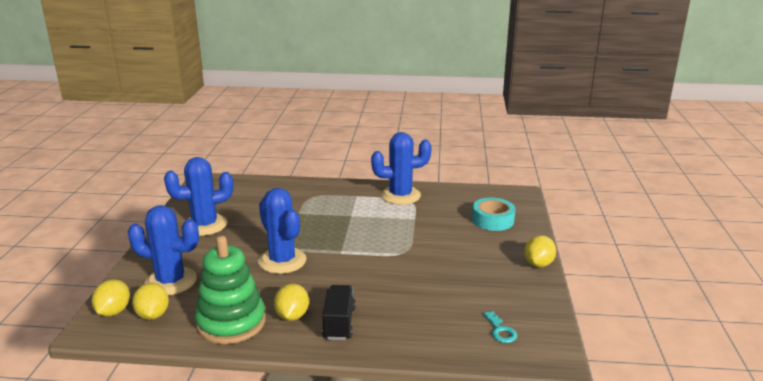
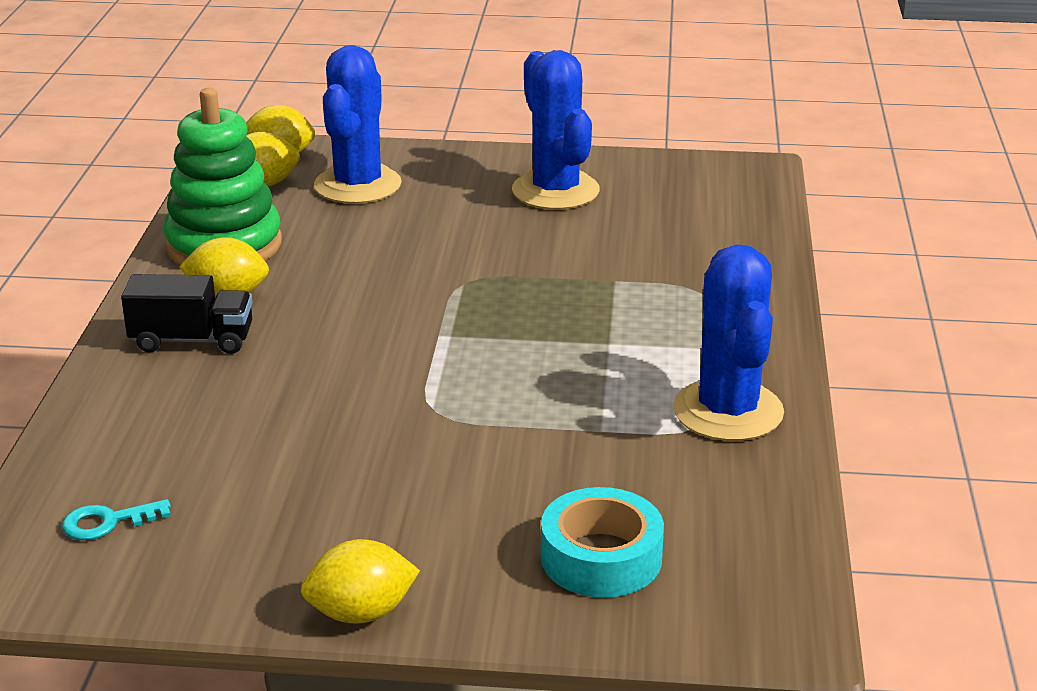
camera: 90 degrees right, 5 degrees up
blue cactus [258,188,307,274] -> none
yellow lemon [524,235,556,267] -> yellow lemon turned 45 degrees counterclockwise [301,539,420,624]

